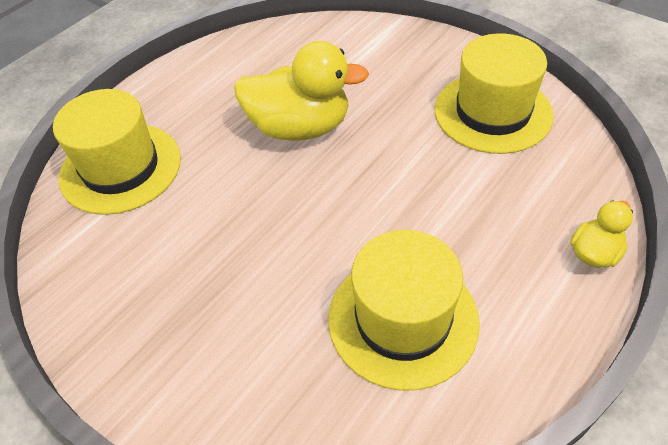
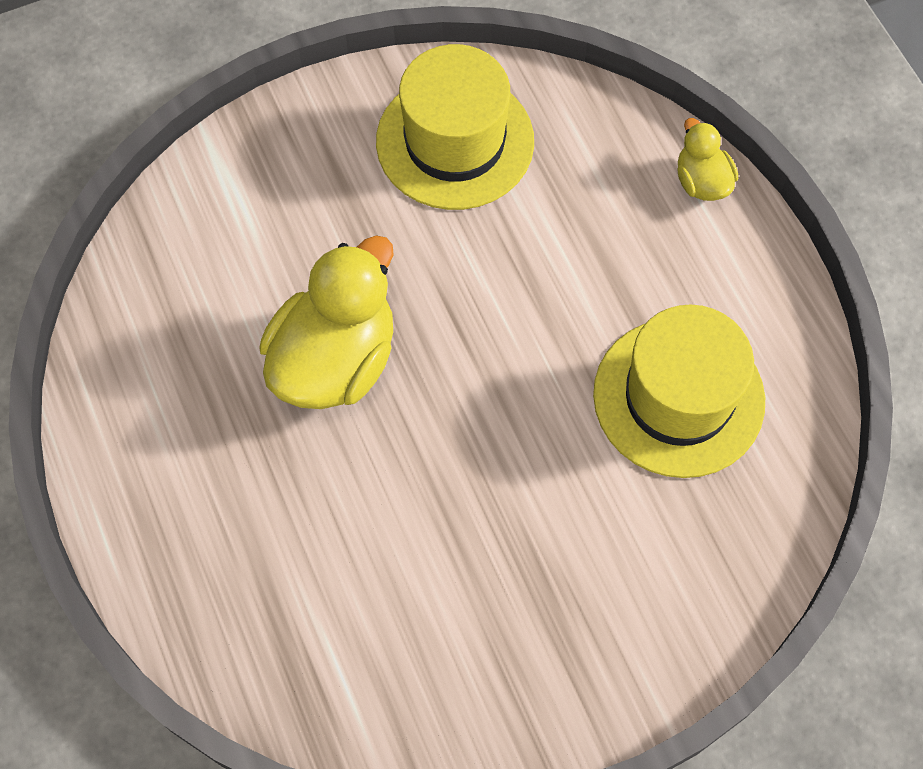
camera: 65 degrees left, 15 degrees up
yellow hat [53,89,181,215] -> none

